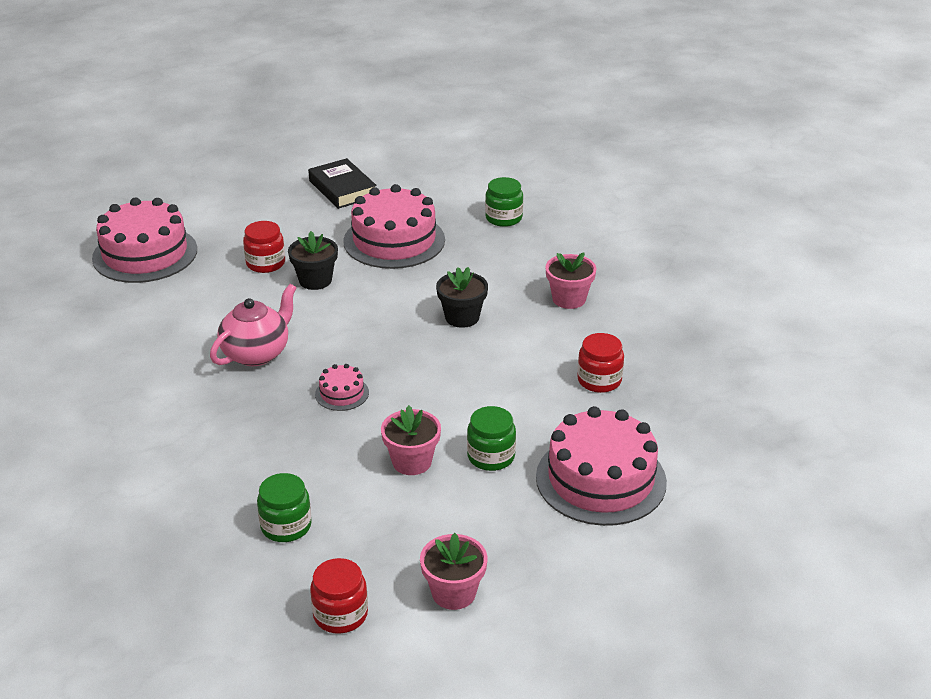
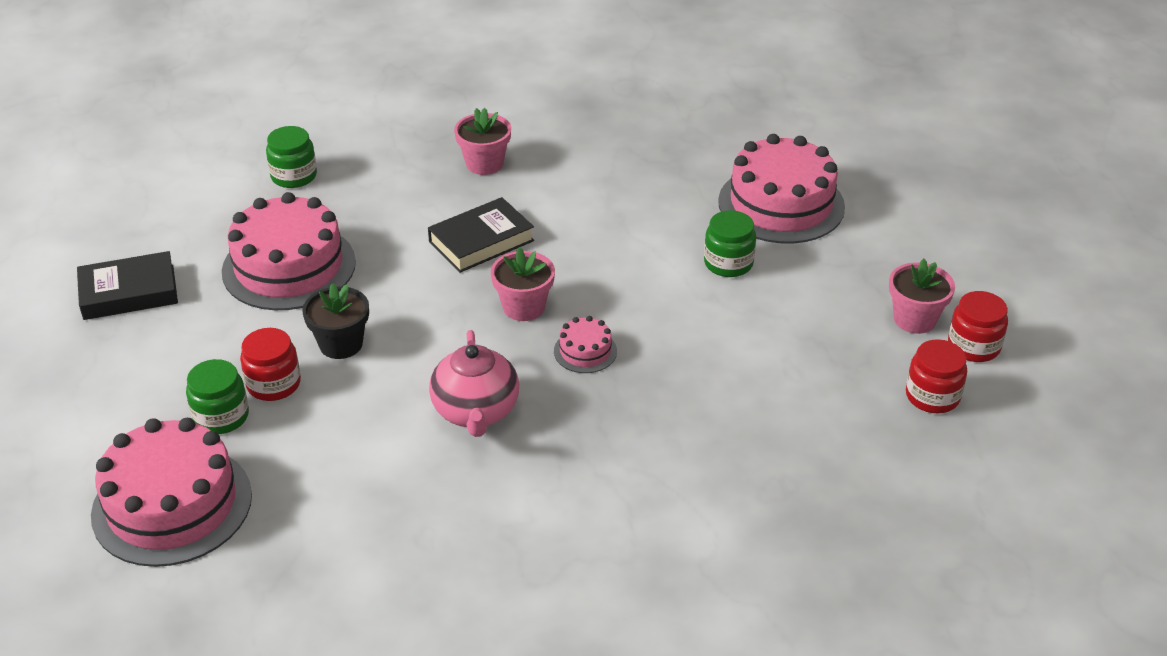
camera: 75 degrees left, 5 degrees up
pink teapot [210,284,296,366] -> pink teapot turned 150 degrees counterclockwise [429,330,519,437]
green jar [257,473,312,542] -> green jar moved to [186,359,249,434]
pink flower pot [381,405,441,475] -> pink flower pot moved to [491,247,555,321]
black flower pot [436,267,488,328] -> black book [428,197,534,273]
red jar [577,333,624,393] -> red jar moved to [948,291,1008,362]

